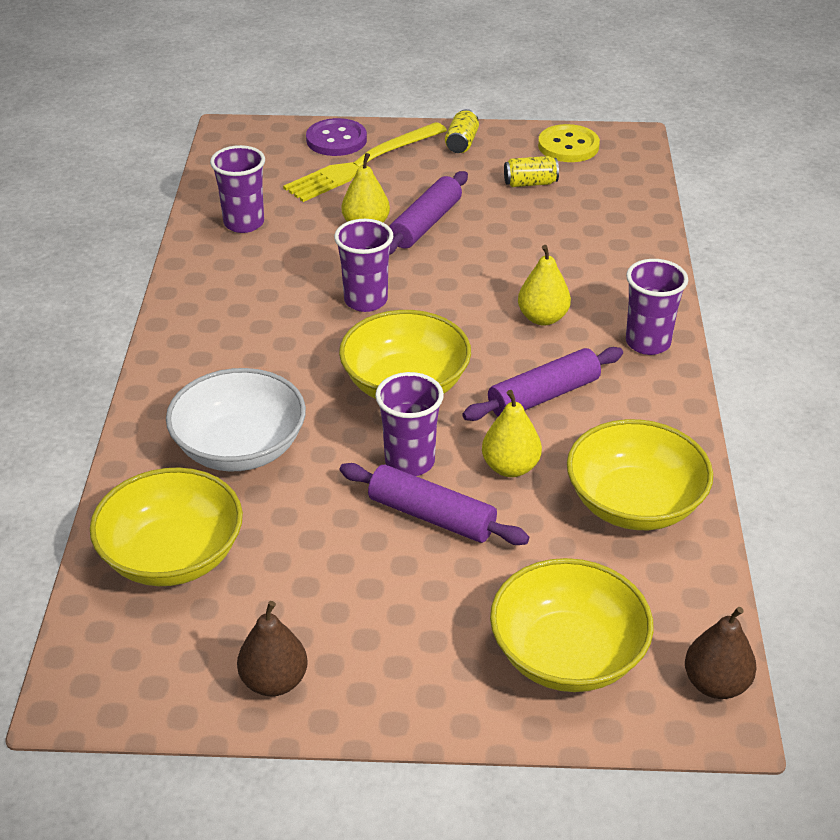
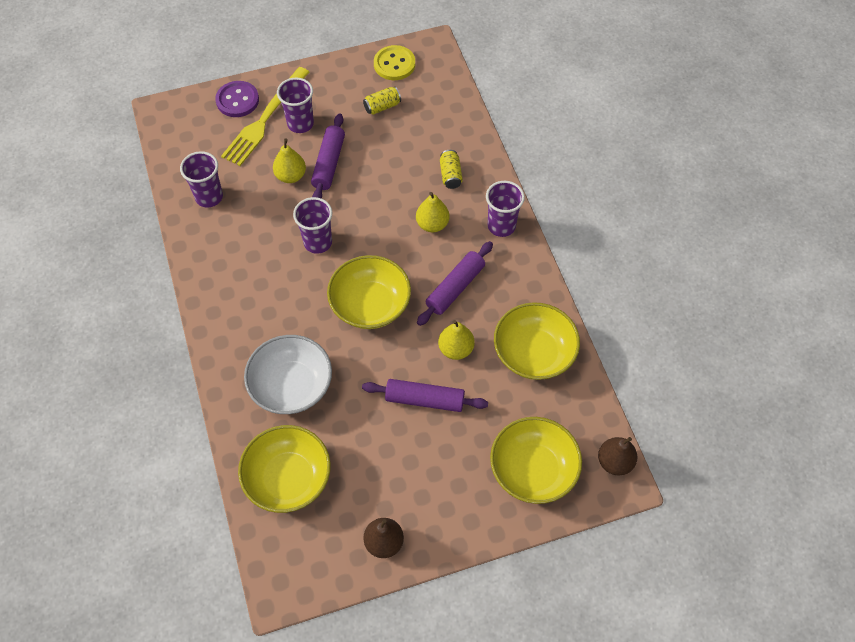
camera: 20 degrees left, 20 degrees up
purple cup [375,372,444,476] -> purple cup moved to [277,78,314,133]
yellow can [445,109,479,153] -> yellow can moved to [440,150,463,189]

